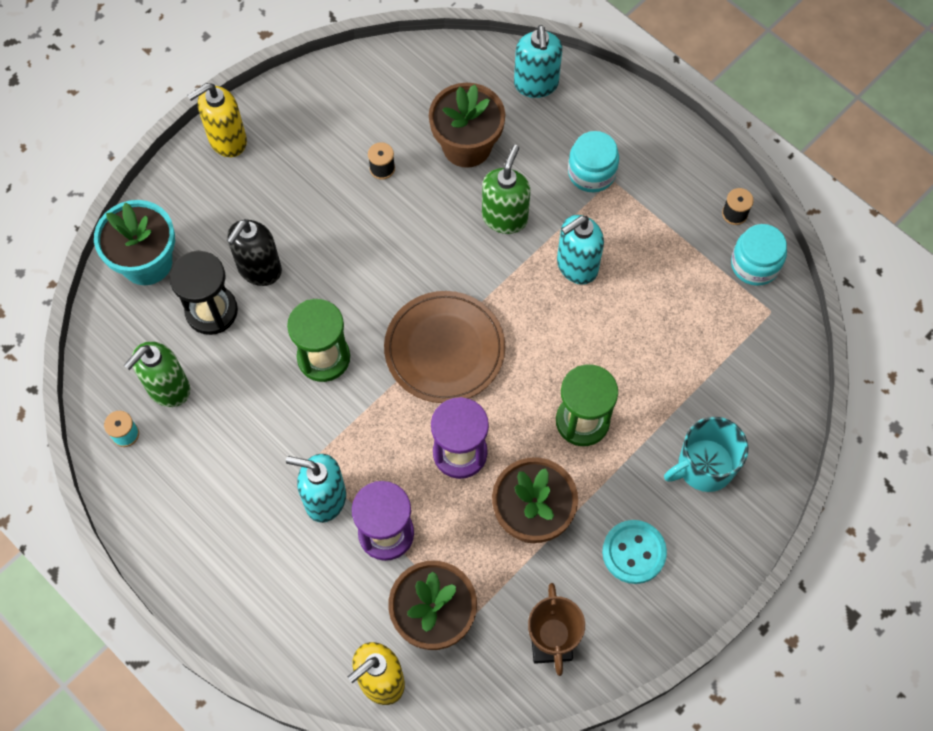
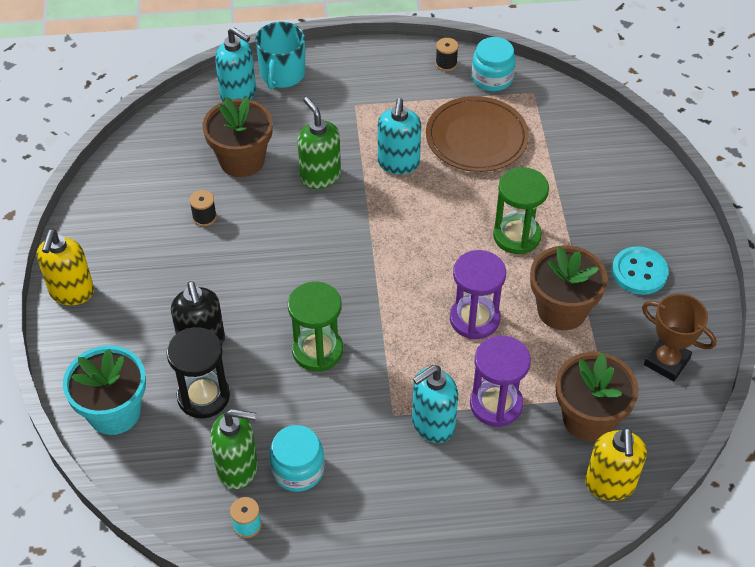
camera: 50 degrees left, 15 degrees down
green soap dispenser [124,341,190,407] -> green soap dispenser turned 75 degrees counterclockwise [210,409,258,490]
brown plate [384,291,505,403] -> brown plate moved to [426,96,529,172]
turquoise jar [568,131,619,192] -> turquoise jar moved to [269,425,325,492]
turquoise mug [664,417,748,492] -> turquoise mug moved to [255,22,305,89]

